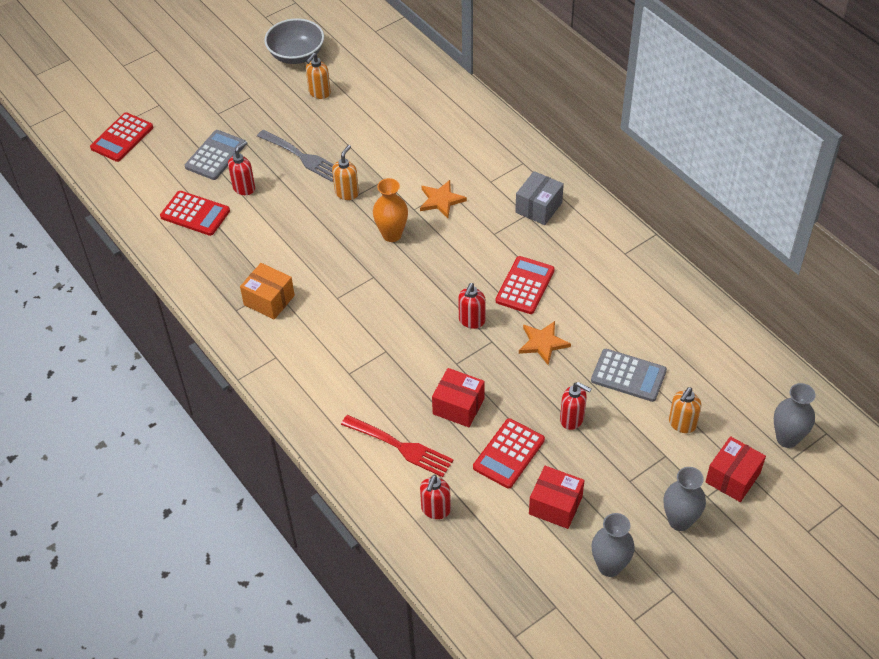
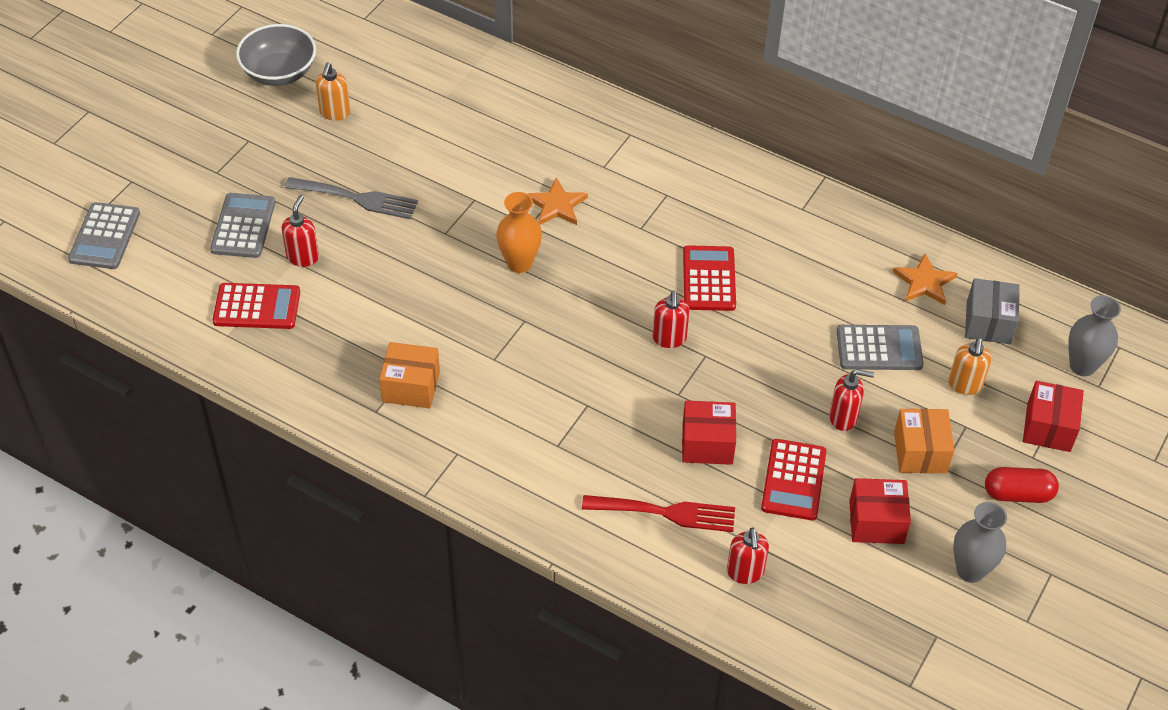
camera: 25 degrees left, 0 degrees up
red calculator [90,112,153,162] -> grey calculator [68,202,140,269]
orange soap dispenser [332,145,359,200] -> none
grey box [515,171,564,225] -> grey box moved to [965,278,1020,344]
orange star [519,321,571,365] -> orange star moved to [893,253,957,305]
grey vase [664,467,706,531] -> red capsule [985,467,1059,503]
none -> orange box [894,409,954,473]

